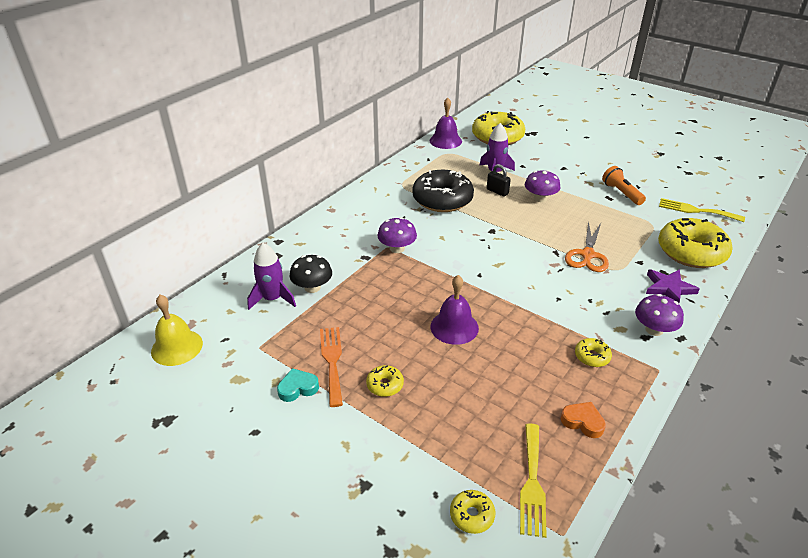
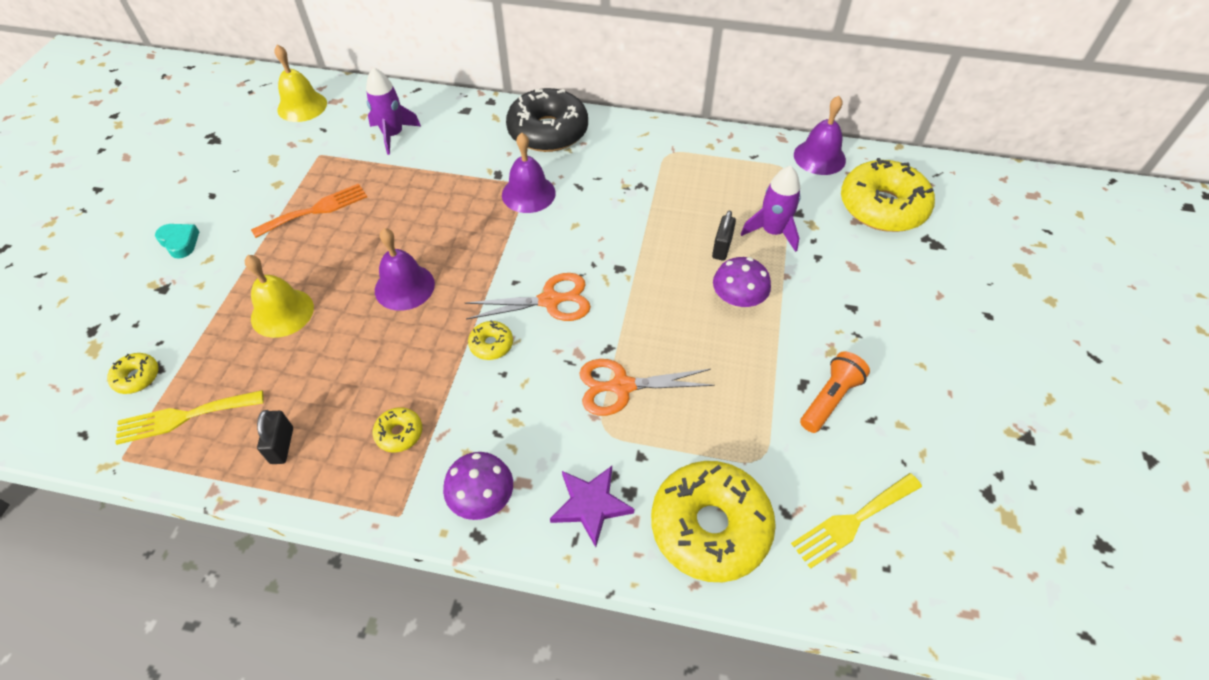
camera: 65 degrees right, 15 degrees up
turquoise heart [277,368,319,402] -> turquoise heart moved to [155,224,199,258]
black mushroom [289,255,332,293] -> none
yellow donut [366,365,404,397] -> yellow donut moved to [468,320,513,360]
purple mushroom [377,217,417,253] -> purple bell [502,132,556,213]
black donut [412,170,474,212] -> black donut moved to [506,88,588,152]
orange heart [560,402,606,438] -> black padlock [257,410,293,464]
yellow fork [659,198,745,222] -> yellow fork turned 120 degrees counterclockwise [791,473,922,569]
none -> yellow bell [245,255,314,338]
none -> orange scissors [465,273,591,321]

